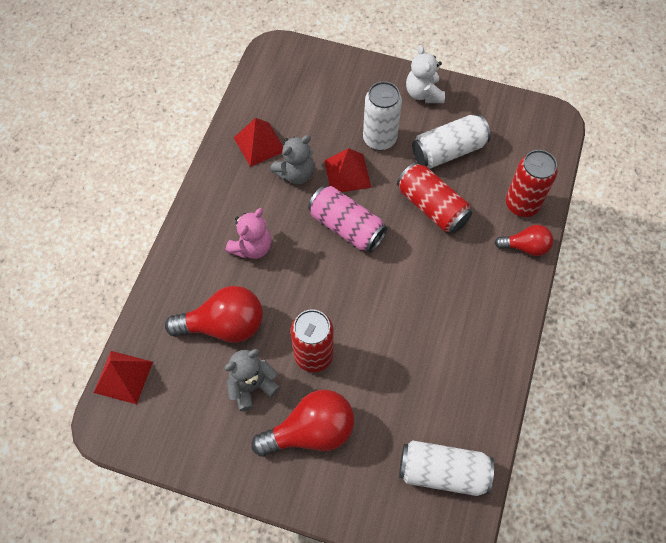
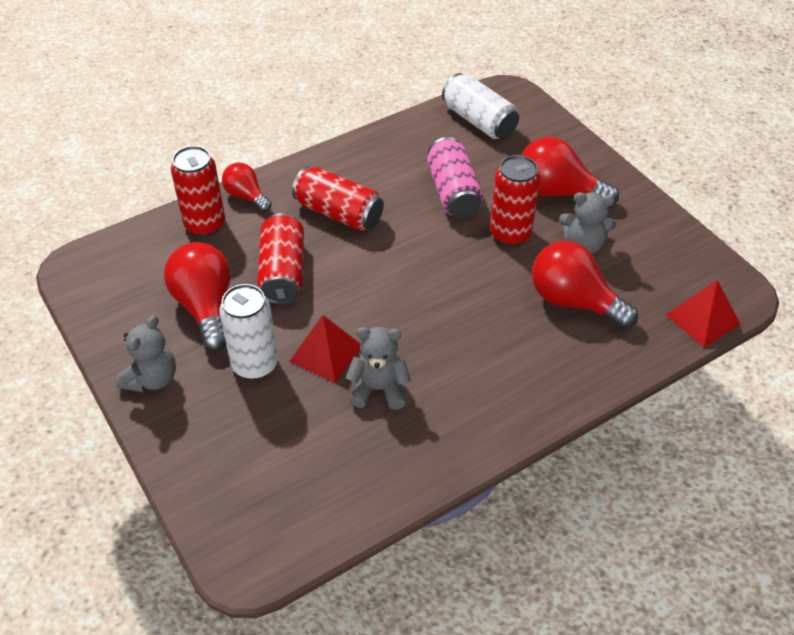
camera: 140 degrees left, 15 degrees down
pink teddy bear [226,208,272,259] -> none
red pyramid [234,118,283,167] -> none
pink can [308,186,387,253] -> pink can moved to [427,137,484,219]
white teddy bear [406,45,445,103] -> grey teddy bear [116,315,176,392]
white can [412,115,491,169] -> red light bulb [164,242,231,351]
none -> red can [292,167,384,231]

